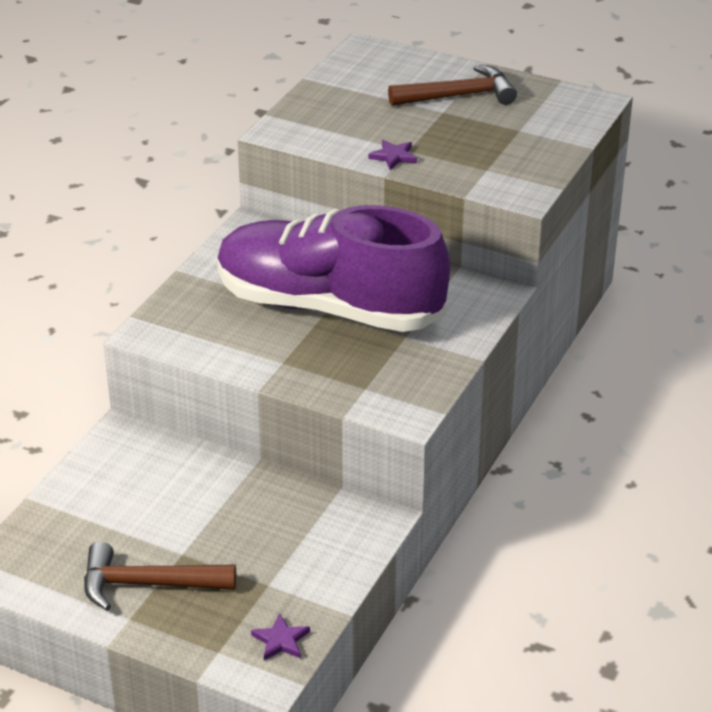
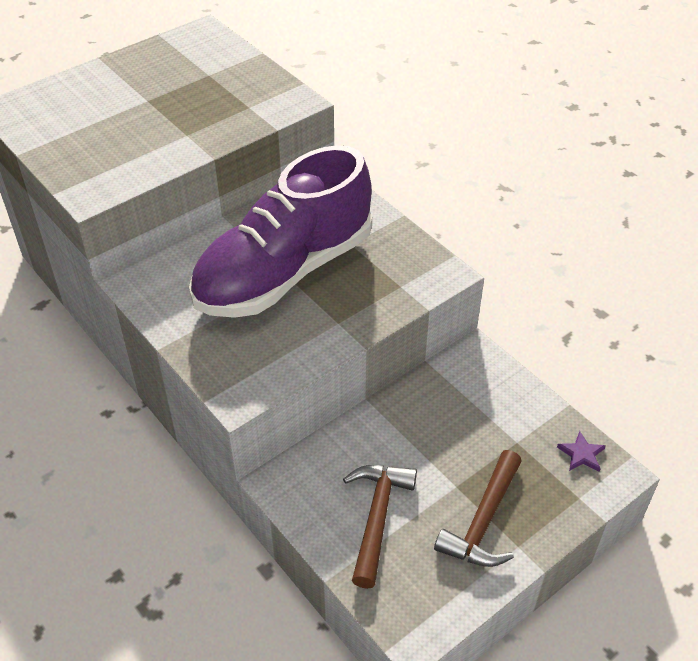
camera: 65 degrees left, 10 degrees up
purple star [369,140,417,170] -> none
brown hammer [388,65,517,106] -> brown hammer moved to [343,465,417,589]

